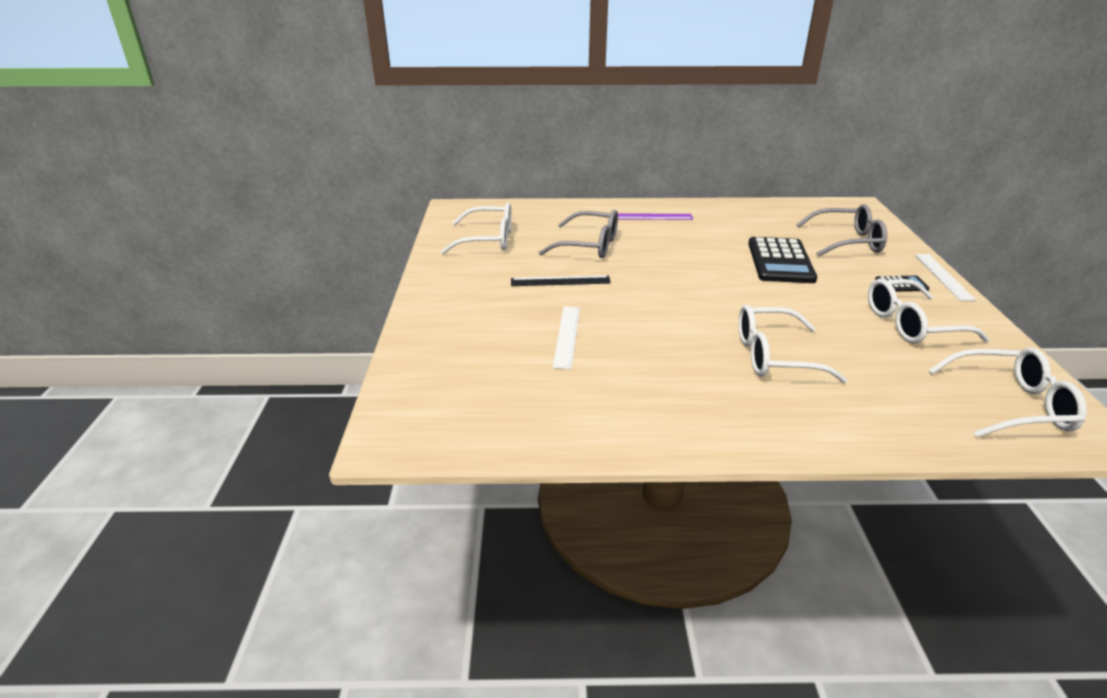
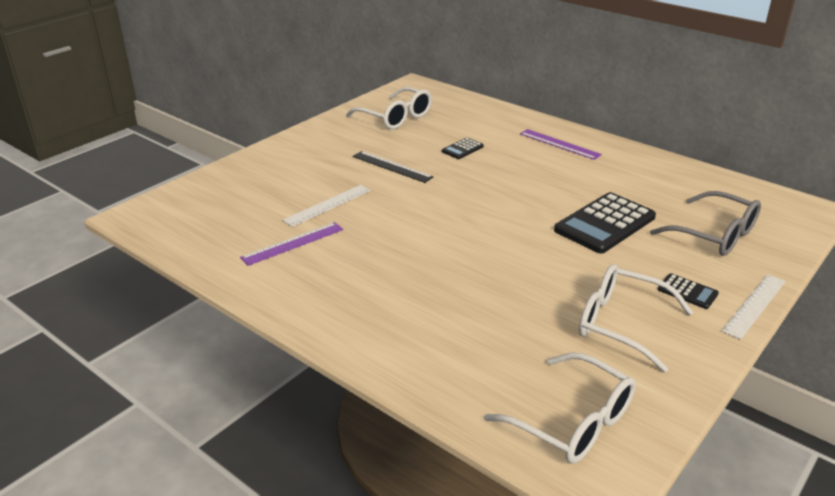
camera: 40 degrees right, 0 degrees up
grey glasses [539,210,618,258] -> black calculator [442,137,484,159]
white glasses [738,305,848,383] -> none
none -> purple ruler [240,222,344,266]

